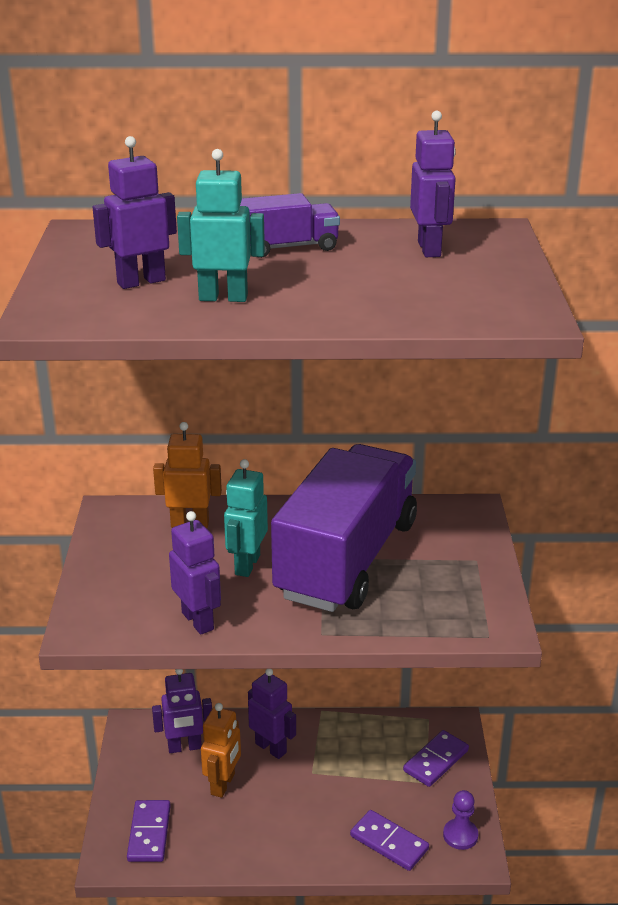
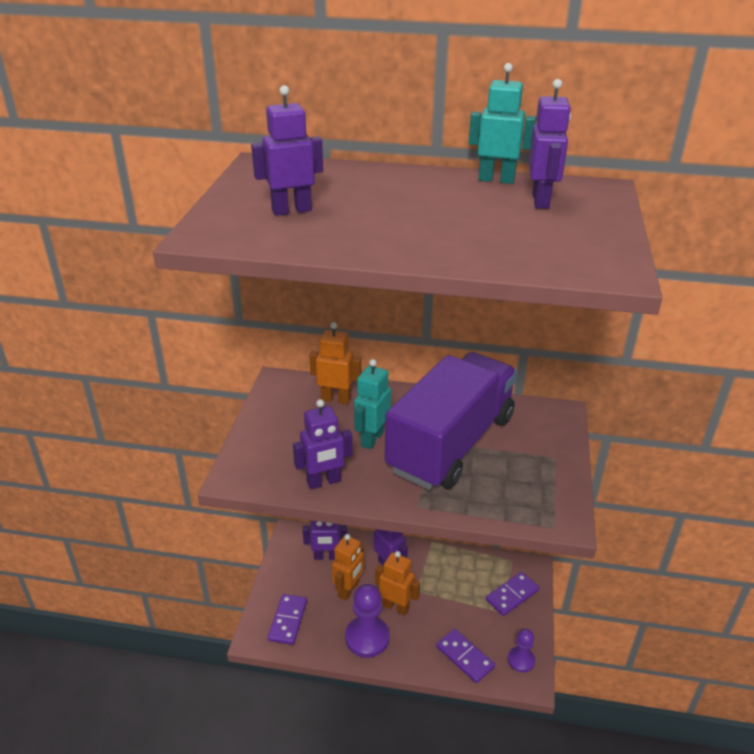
camera: 10 degrees right, 5 degrees up
purple robot [169,511,221,635] -> purple robot turned 90 degrees clockwise [293,399,352,489]
turquoise robot [177,149,265,302] -> turquoise robot moved to [469,63,536,184]
purple truck [240,193,340,258] -> none
none -> purple pawn [345,584,390,658]
none -> orange robot [375,551,420,615]

